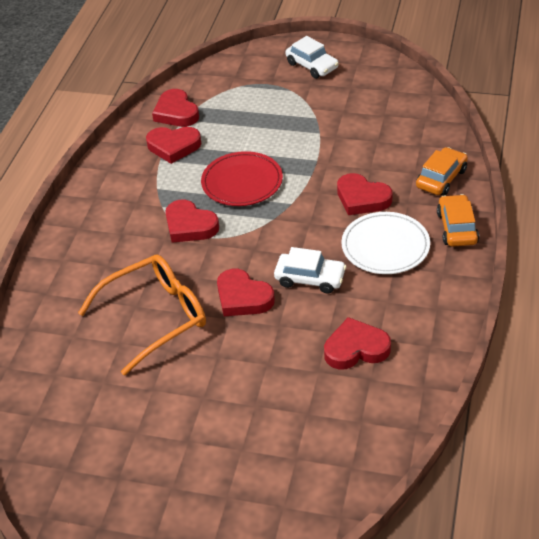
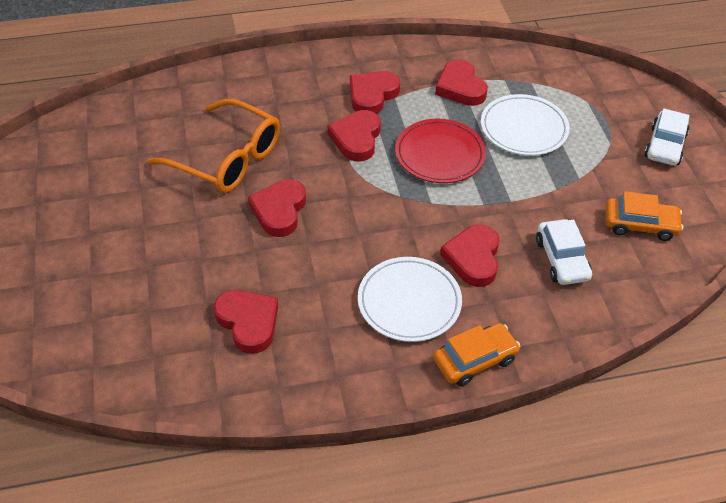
camera: 60 degrees right, 5 degrees up
red heart [152,89,199,127] -> red heart moved to [350,71,400,114]
white car [274,247,346,293] -> white car moved to [536,219,592,285]
orange car [416,147,468,196] -> orange car moved to [606,191,683,241]
none -> white plate [481,94,570,156]

